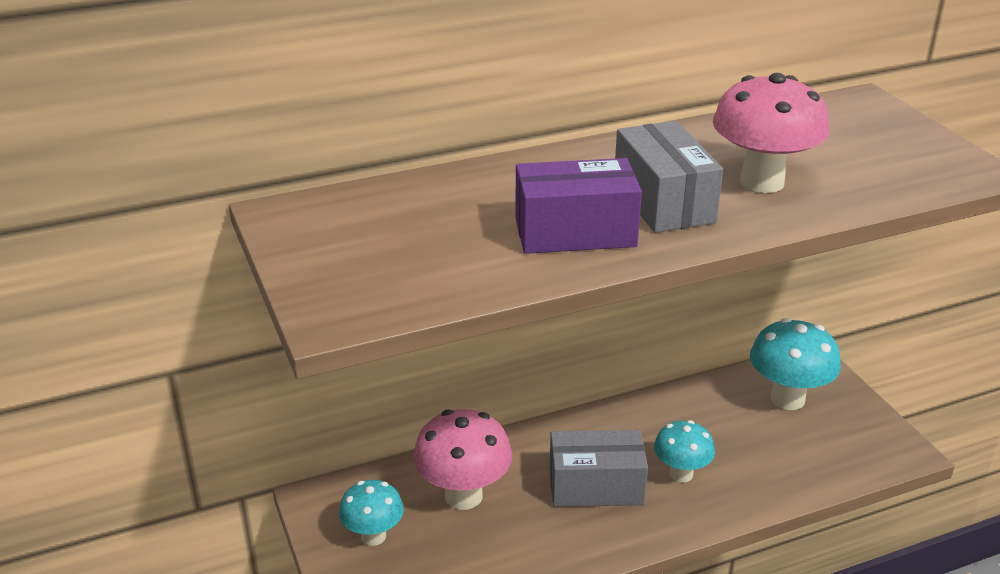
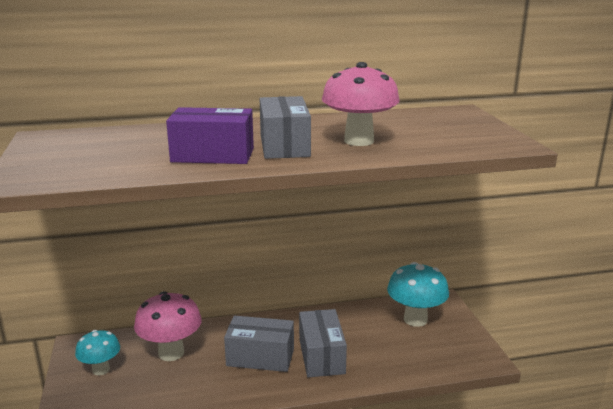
camera: 10 degrees right, 10 degrees down
turquoise mushroom [654,420,715,482] -> grey box [299,309,347,377]

